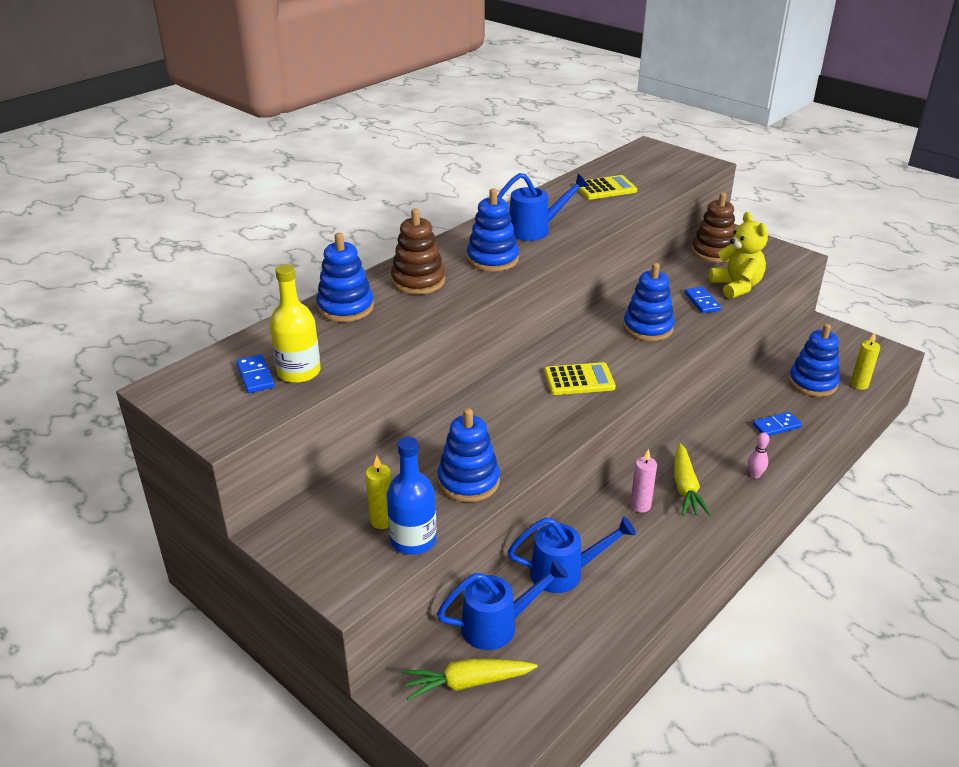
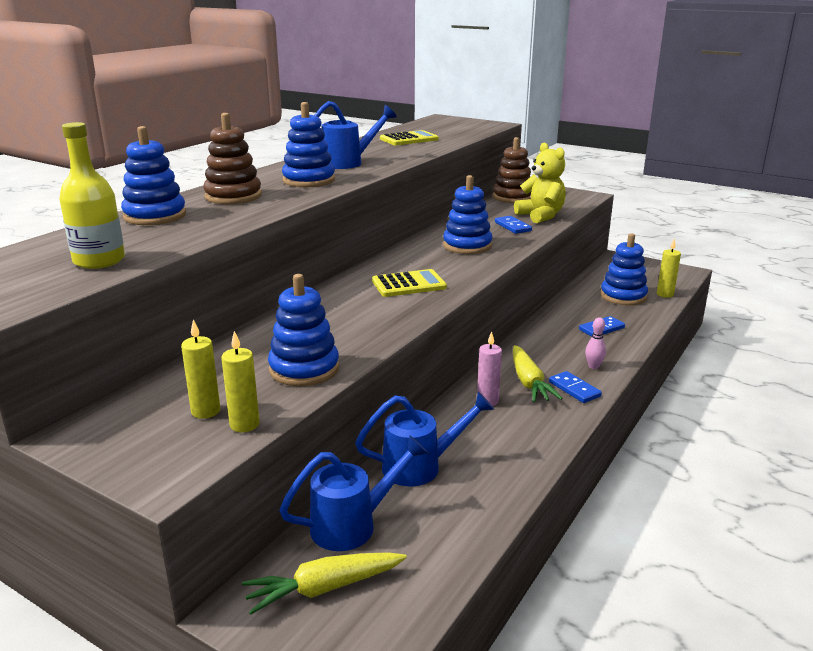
camera: 10 degrees left, 10 degrees down
blue domino [236,354,275,393] -> blue domino moved to [549,371,602,403]
blue bottle [387,437,437,555] -> yellow candle [221,331,260,432]

